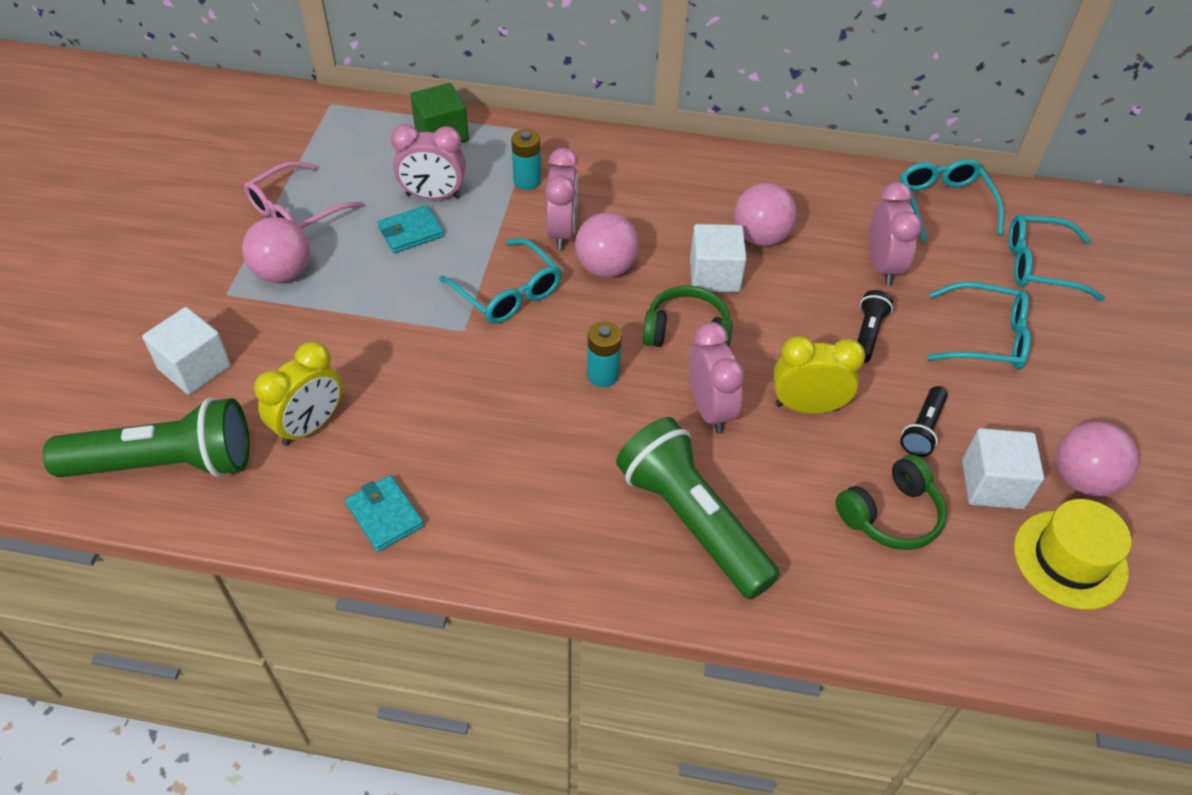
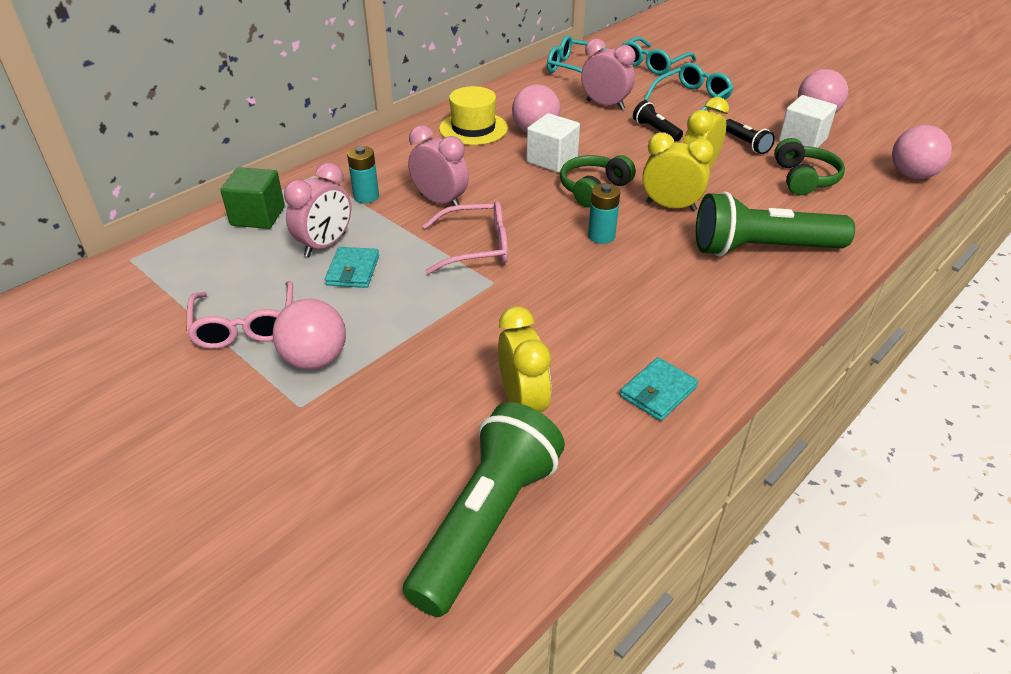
camera: 55 degrees left, 10 degrees down
white cube [142,307,231,395] -> none
turquoise wallet [345,475,424,552] -> turquoise wallet turned 45 degrees counterclockwise [620,357,698,421]
turquoise glasses [439,238,562,324] -> pink glasses [423,201,508,275]
pink ball [575,212,639,277] -> pink ball moved to [892,125,952,179]
pink clock [689,322,745,434] -> yellow clock [642,132,714,211]
yellow hat [1014,499,1132,610] -> yellow hat moved to [439,86,508,145]

